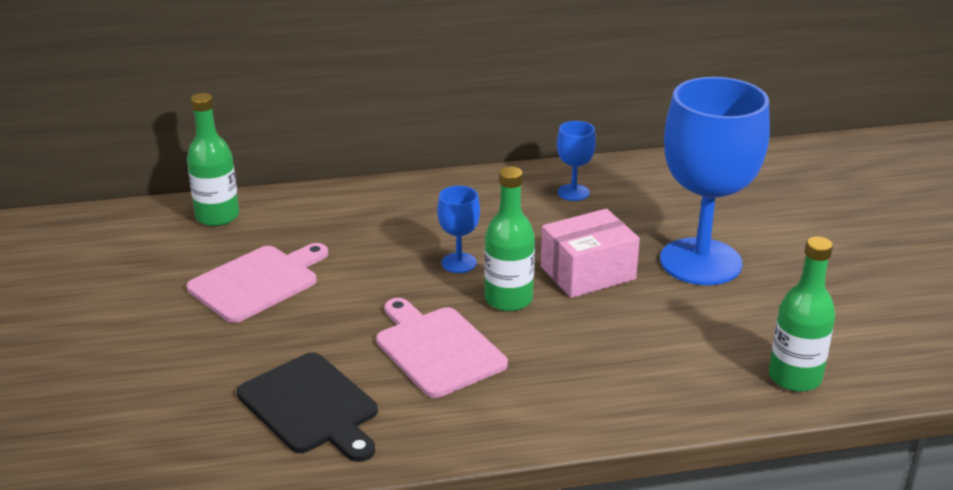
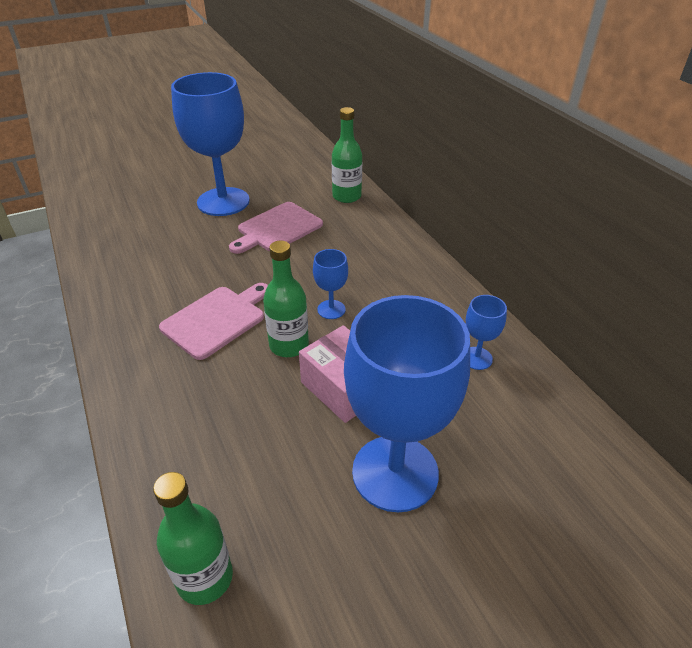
camera: 75 degrees right, 10 degrees up
pink cutting board [187,243,328,323] -> pink cutting board turned 105 degrees clockwise [229,202,323,254]
black cutting board [237,352,378,462] -> none
none -> blue goblet [171,72,250,216]

